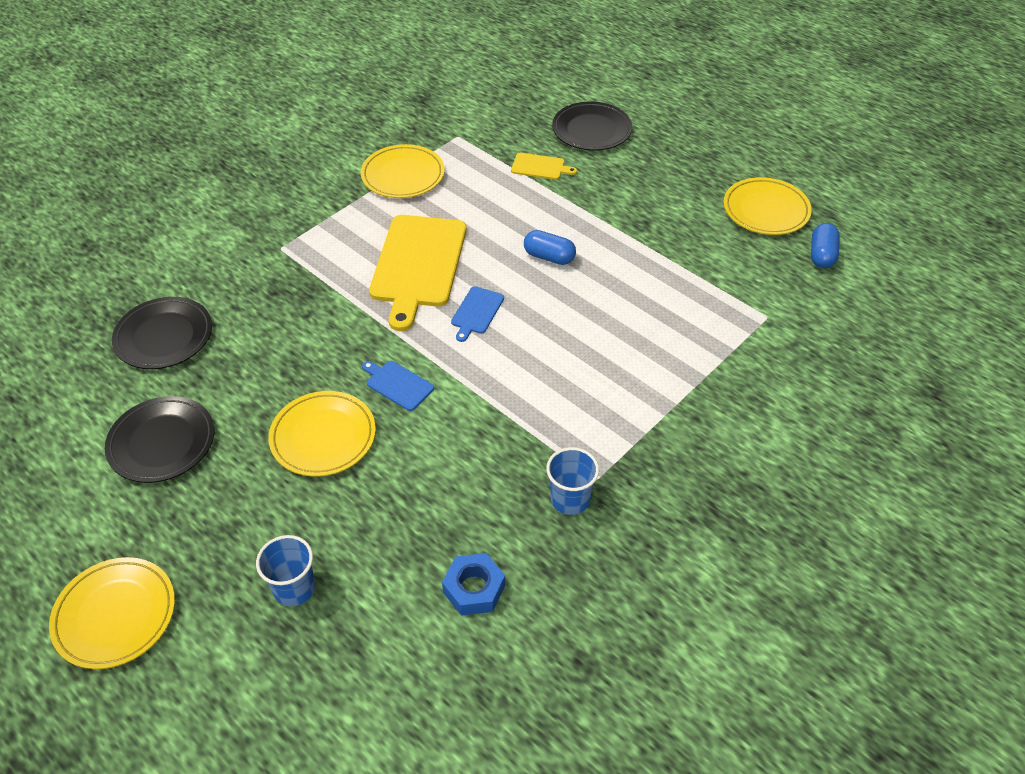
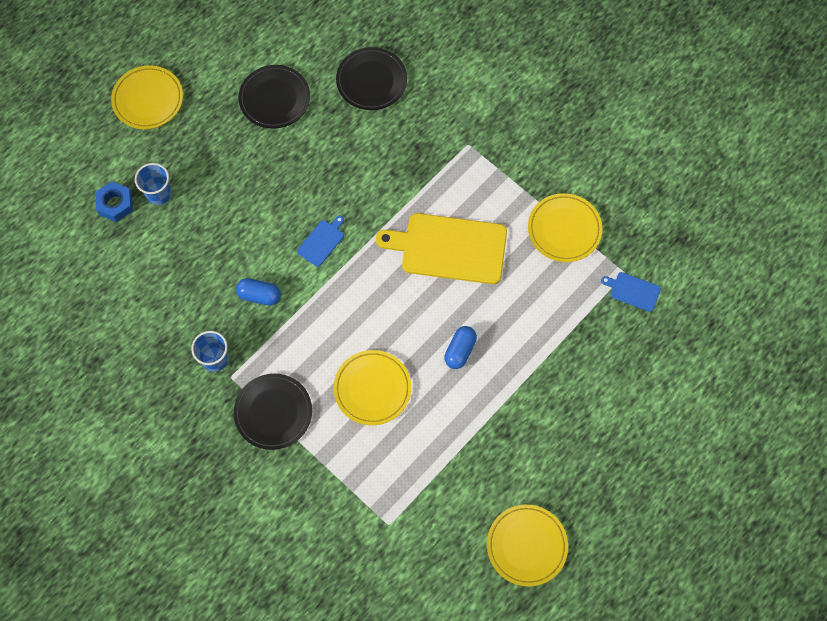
camera: 90 degrees right, 20 degrees up
yellow plate [269,391,376,477] -> yellow plate moved to [333,350,411,425]
blue nut [442,553,505,616] -> blue nut moved to [95,181,133,222]
blue cutting board [451,286,504,342] -> blue cutting board moved to [601,272,661,312]
yellow cutting board [511,153,577,180] -> none
black plate [552,101,632,151] -> black plate moved to [234,373,312,450]
blue capsule [811,223,840,268] -> blue capsule moved to [236,278,281,306]

